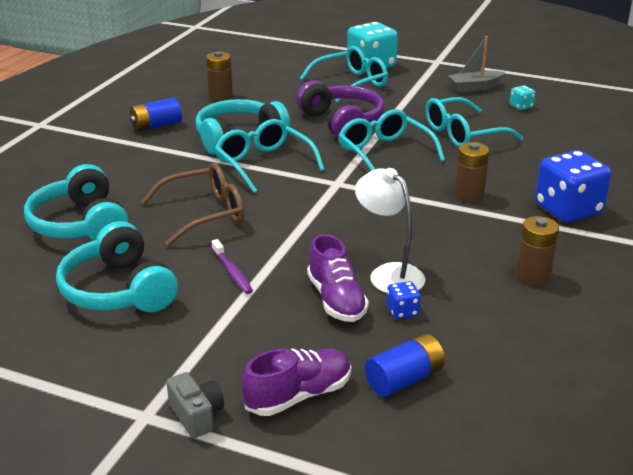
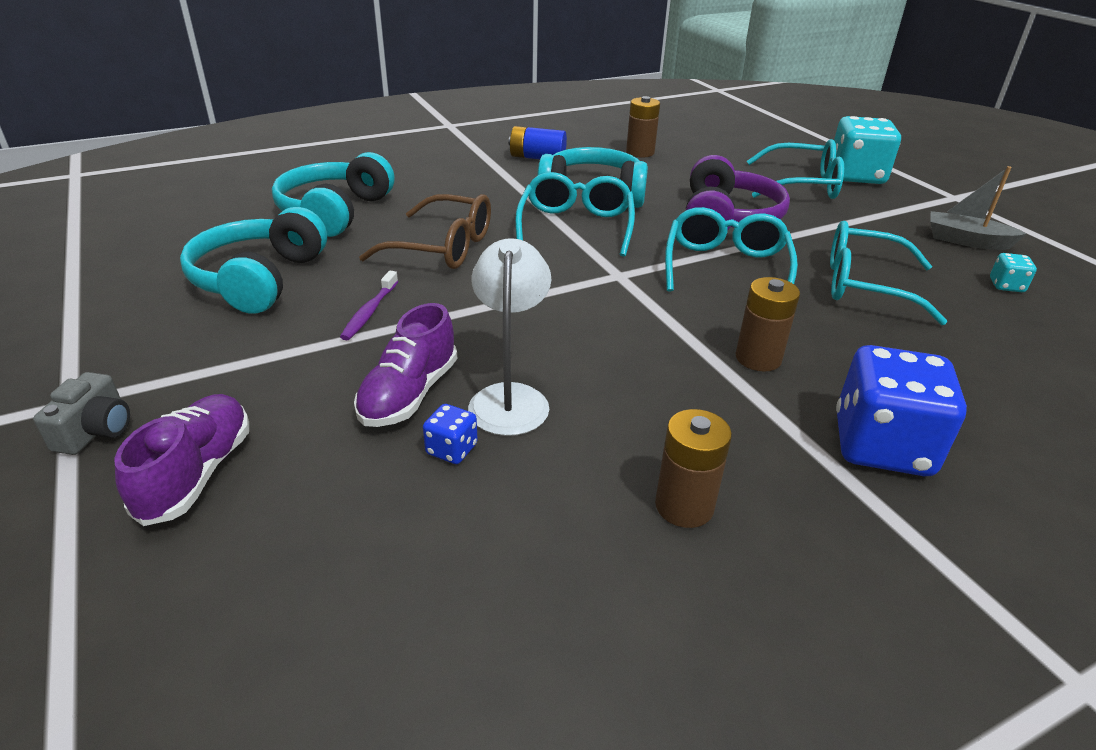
camera: 40 degrees right, 5 degrees up
purple shoe [241,348,351,416] -> purple shoe turned 90 degrees counterclockwise [115,394,249,526]
blue battery [365,334,445,397] -> none

